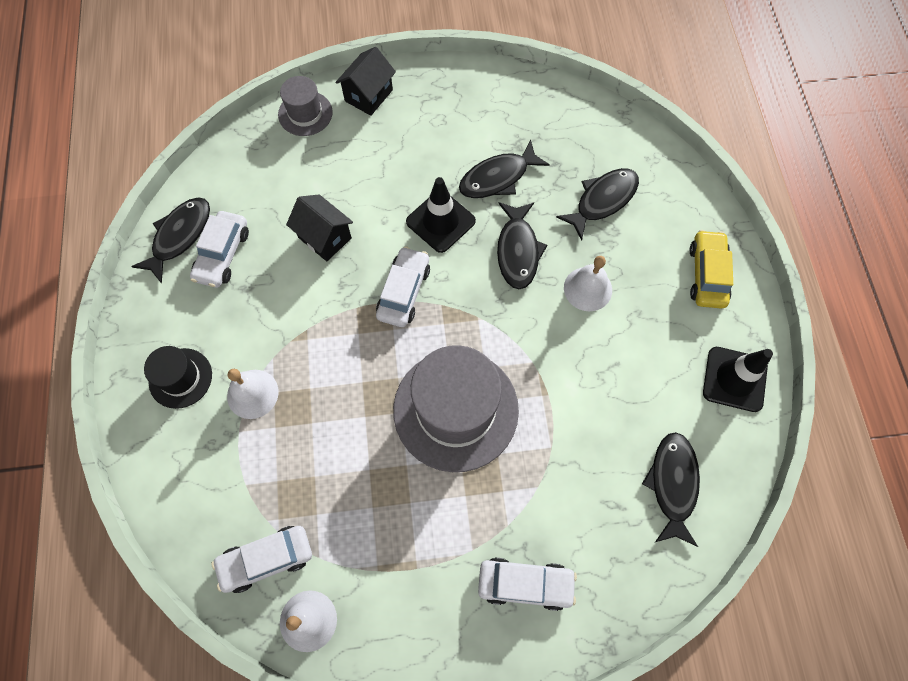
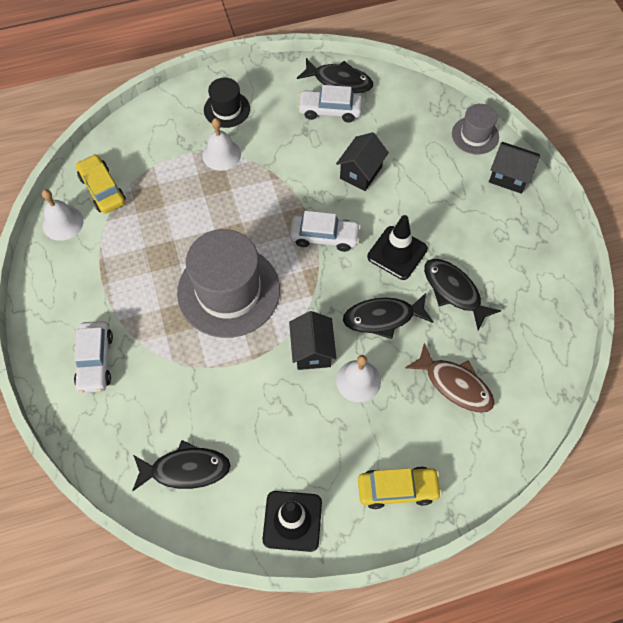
camera: 80 degrees right, 5 degrees down
white car [211,526,312,593] -> yellow car [76,154,126,214]
black fish [556,168,639,240] -> brown fish [405,343,495,413]
none -> black house [289,311,337,370]

